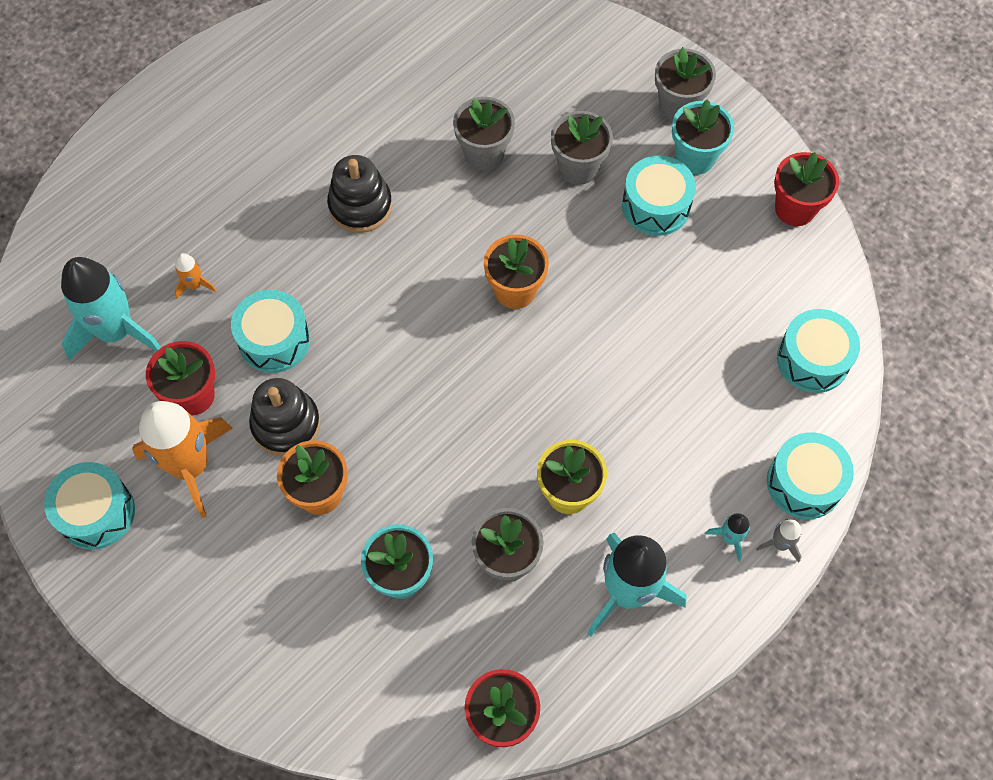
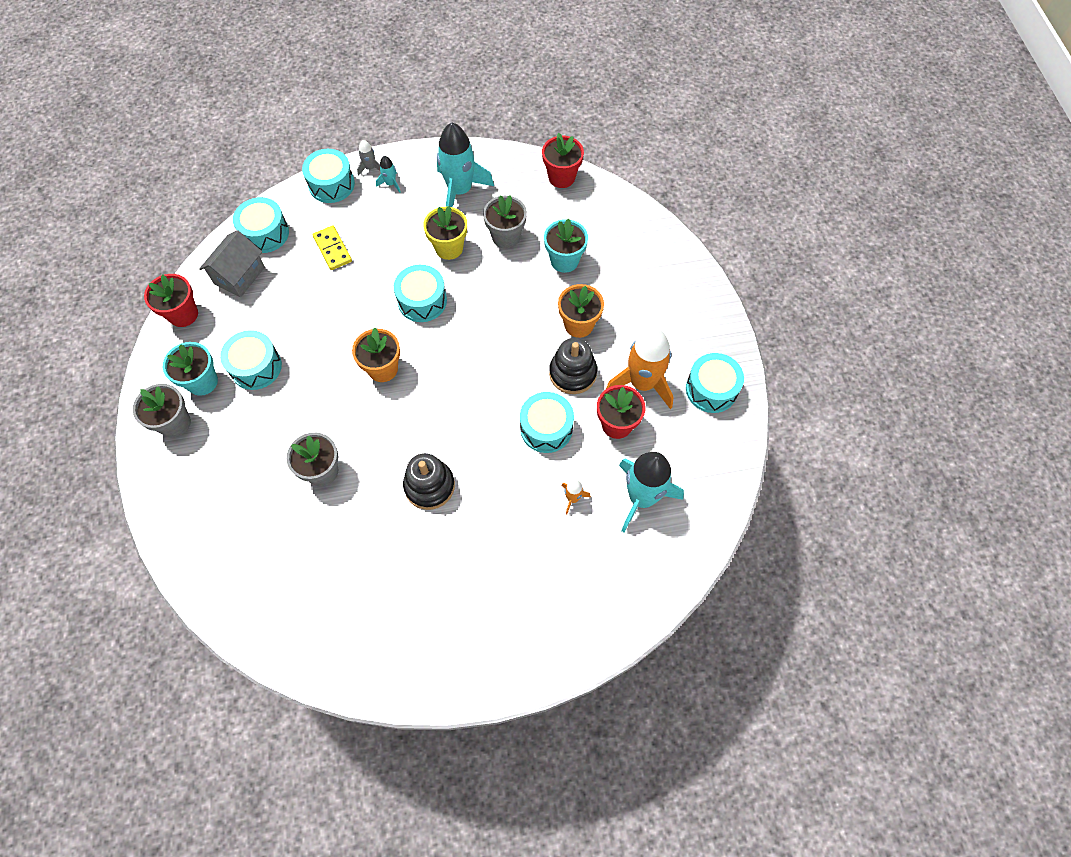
camera: 145 degrees left, 0 degrees up
grey flower pot [551,111,613,185] -> none
none -> grey house [199,230,265,297]
none -> yellow domino [313,226,352,270]
none -> turquoise drum [394,265,447,322]

